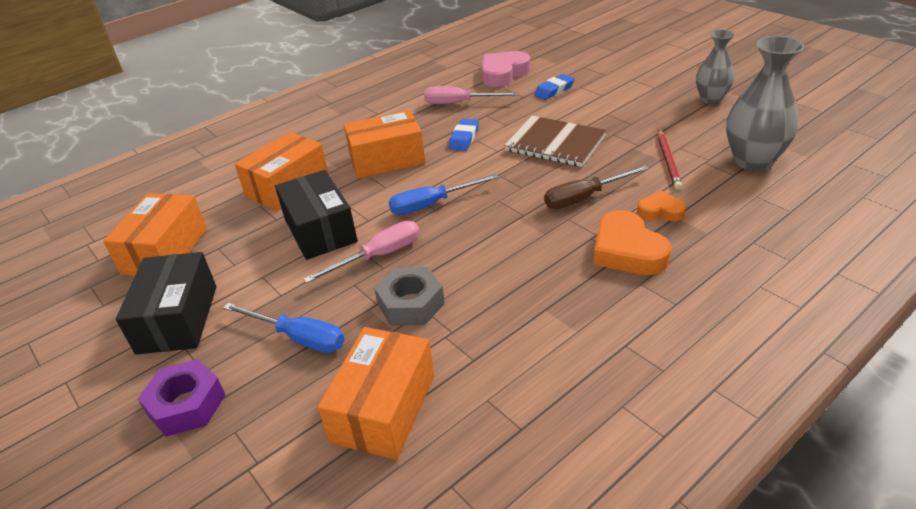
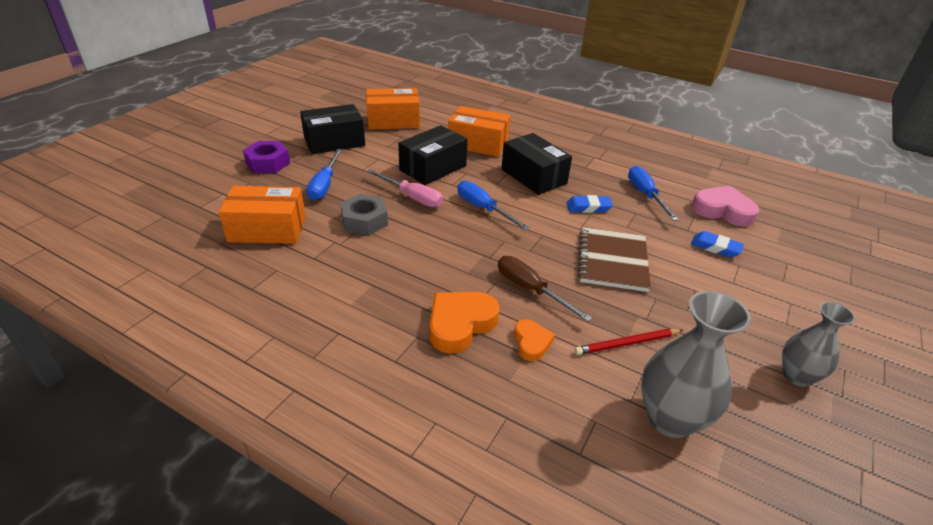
camera: 65 degrees right, 0 degrees up
orange box [344,110,426,179] -> black box [501,133,572,195]
pink screwdriver [424,86,518,104] -> blue screwdriver [628,166,679,221]

